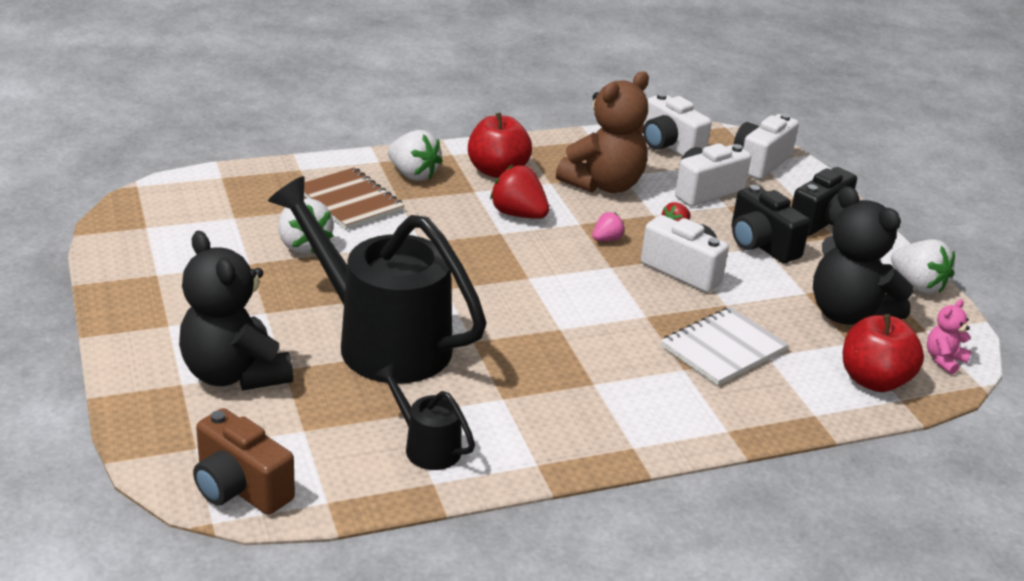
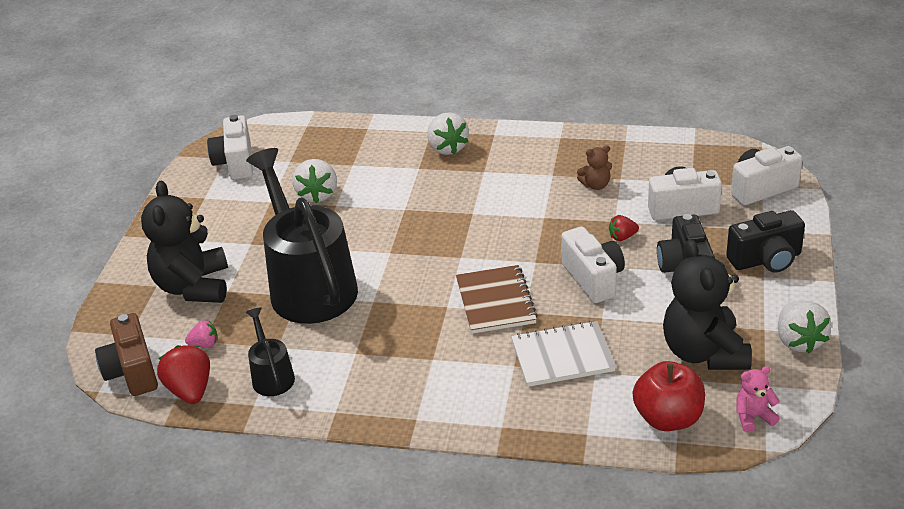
camera: 35 degrees right, 5 degrees up
brown notebook [304,167,405,230] -> brown notebook moved to [456,265,538,334]
red apple [468,113,532,178] -> none
red strawberry [490,165,549,219] -> red strawberry moved to [157,345,210,404]
brown teddy bear [556,72,649,193] -> brown teddy bear [577,145,612,190], size x0.45
pink strawberry [592,212,625,241] -> pink strawberry moved to [185,321,218,348]
white camera [643,93,712,157] -> white camera moved to [207,115,253,180]

